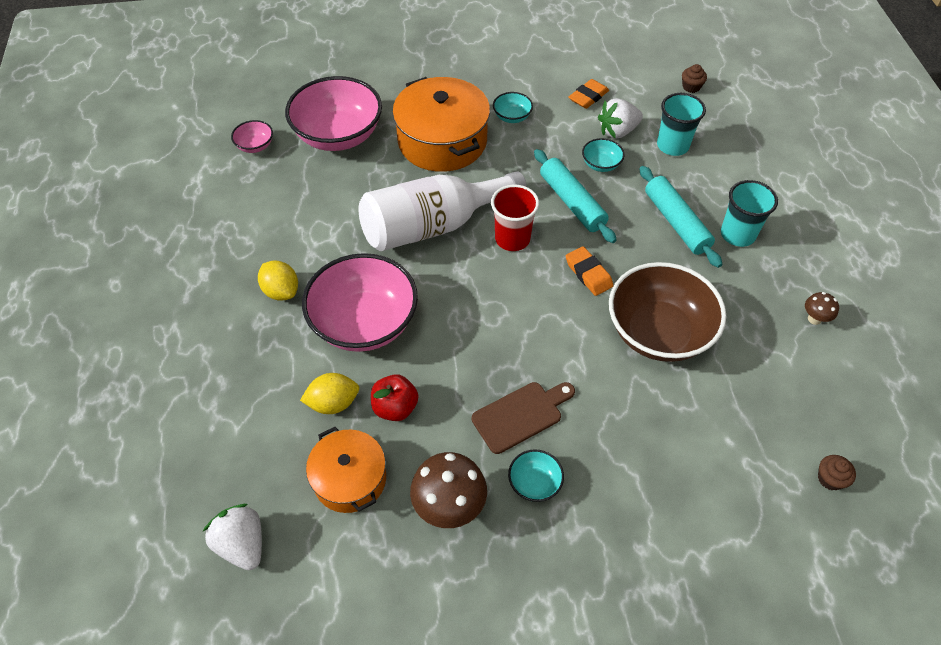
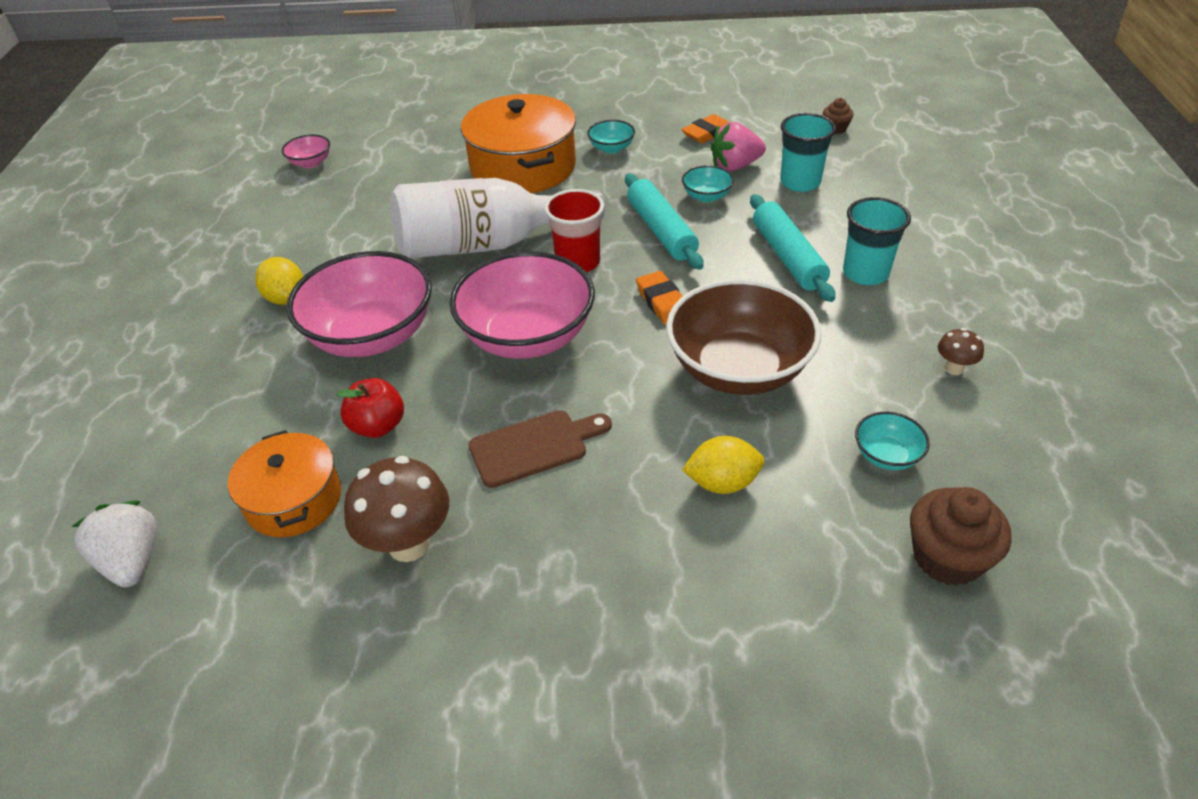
camera: 10 degrees right, 10 degrees down
pink bowl [285,76,382,151] -> pink bowl moved to [449,251,595,359]
yellow lemon [300,373,359,414] -> yellow lemon moved to [682,436,765,494]
turquoise bowl [508,449,564,502] -> turquoise bowl moved to [855,412,930,470]
white strawberry [598,98,643,139] -> pink strawberry [710,122,766,171]
brown cupcake [818,455,856,490] -> brown cupcake [910,487,1012,586], size x1.86

